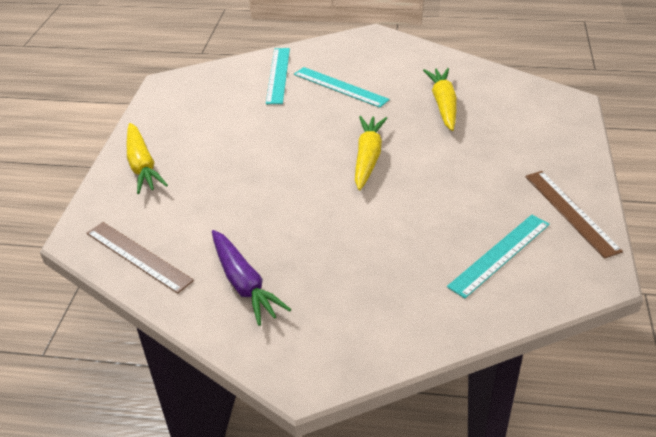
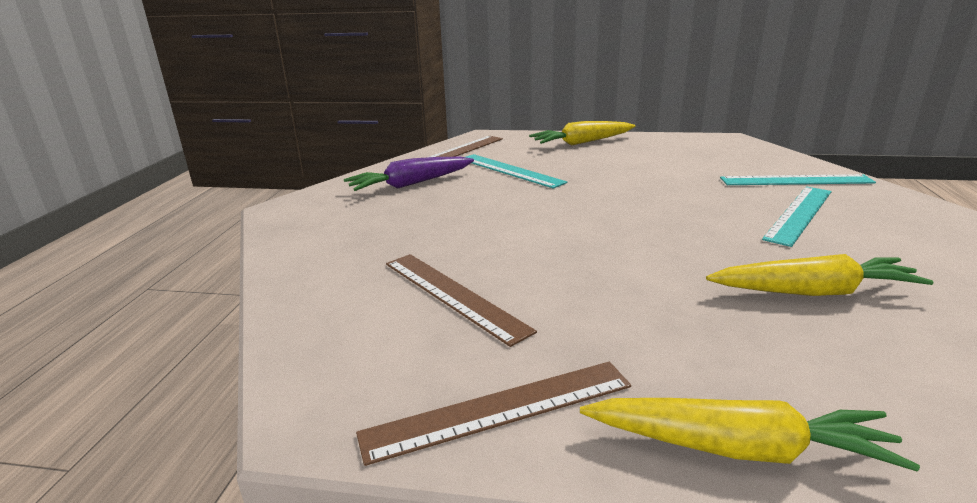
camera: 90 degrees right, 15 degrees down
yellow carrot [355,116,387,190] -> yellow carrot moved to [580,398,920,471]
turquoise ruler [447,215,550,299] -> turquoise ruler moved to [466,154,567,189]
none -> brown ruler [386,254,537,347]

